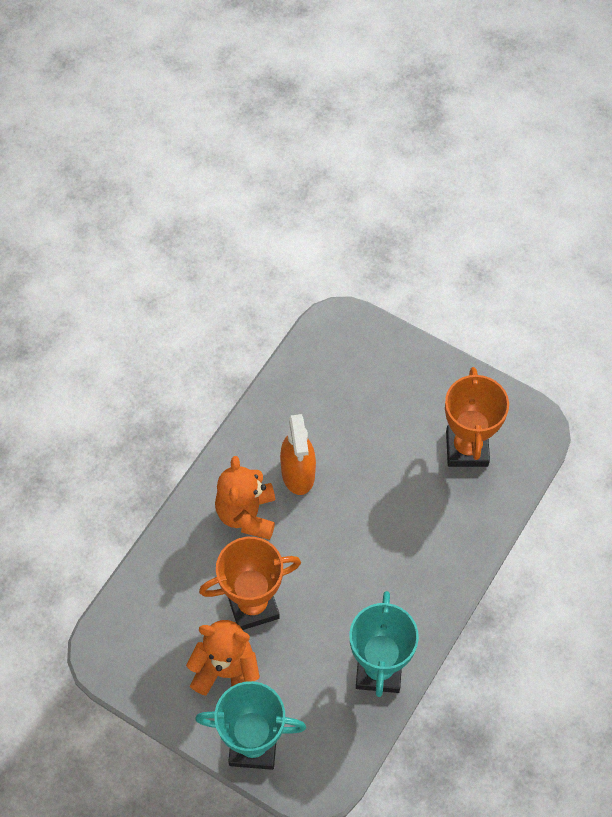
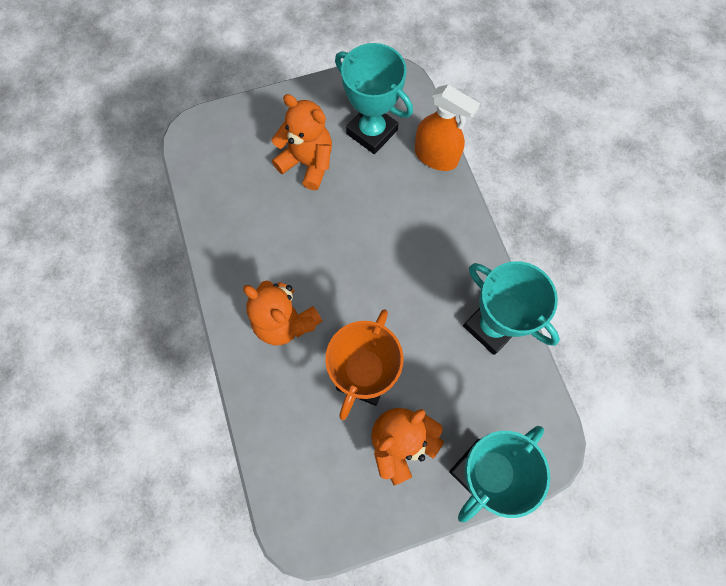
camera: 50 degrees left, 10 degrees up
orange spray bottle [280,414,316,495] -> orange spray bottle moved to [415,84,480,171]
orange trophy [445,367,509,467] -> turquoise trophy [335,43,413,154]
none -> orange teddy bear [272,94,332,190]

